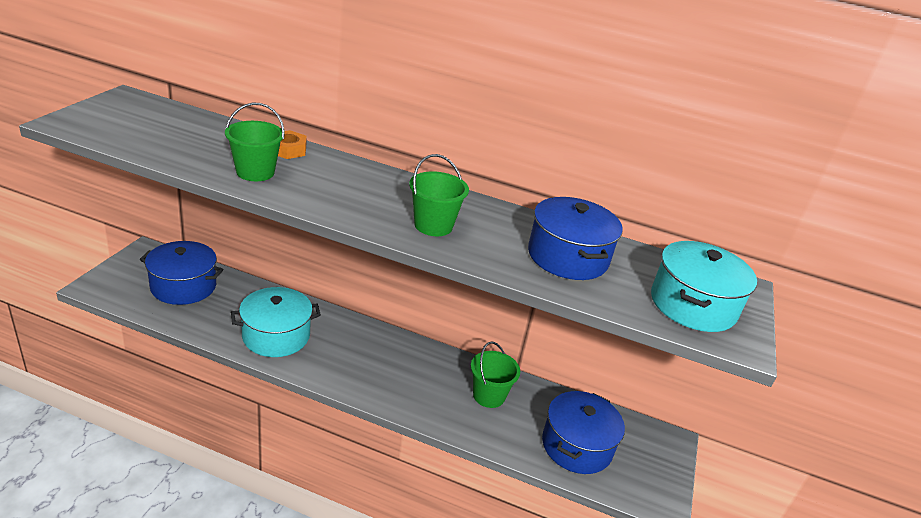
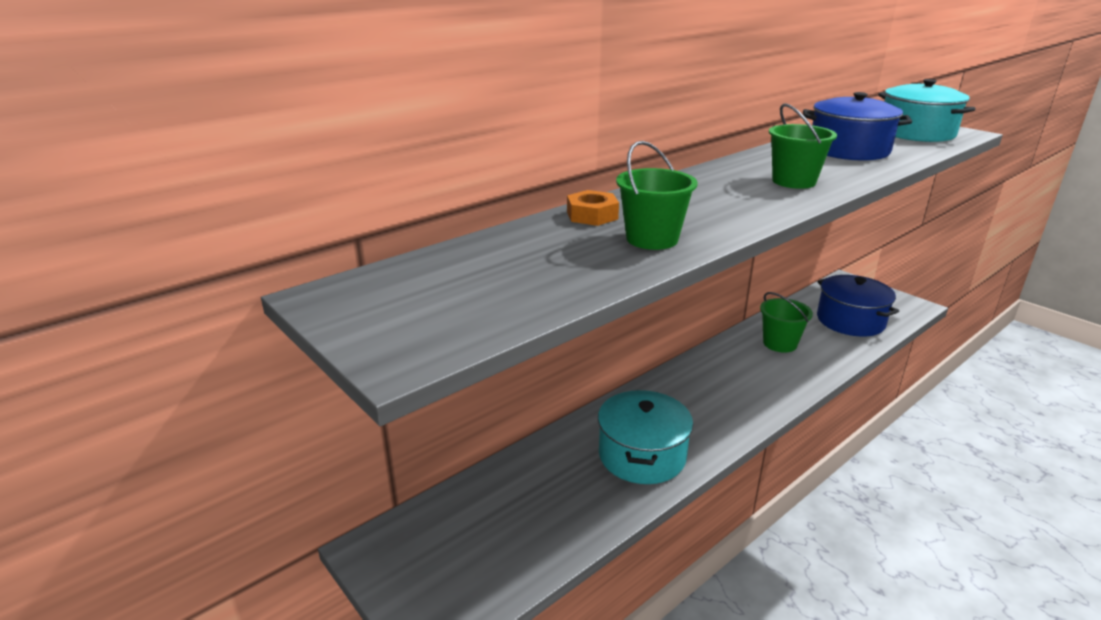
camera: 55 degrees left, 5 degrees down
blue pot [140,241,223,305] -> none

